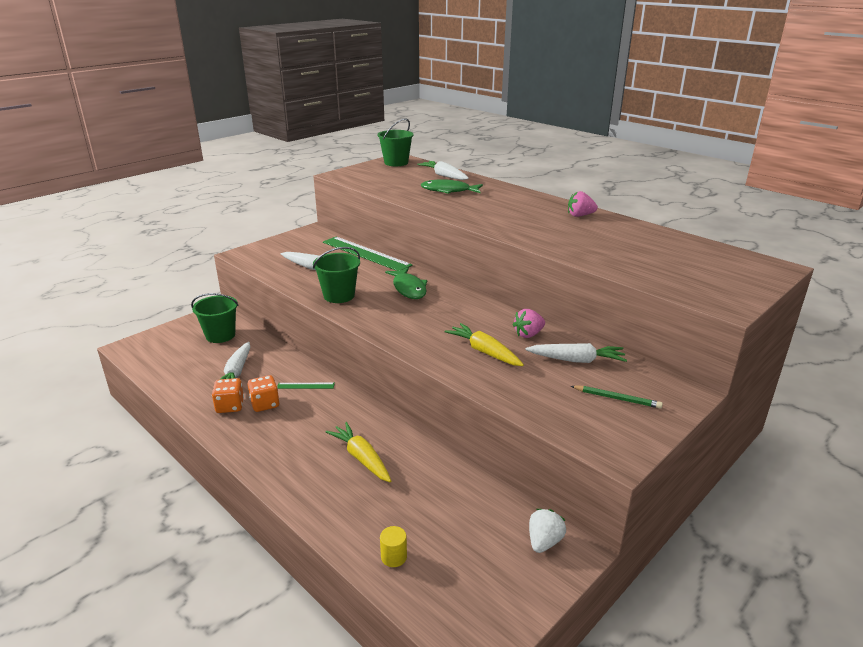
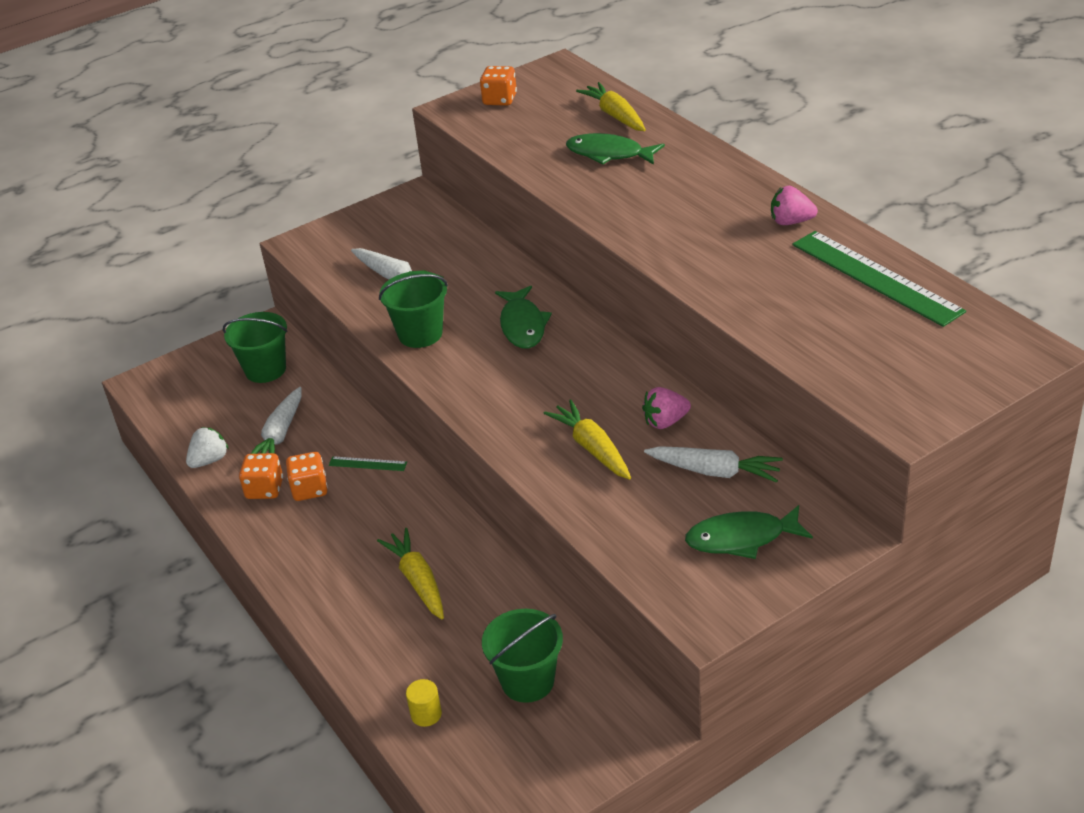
camera: 15 degrees right, 10 degrees up
green ruler [323,237,412,271] -> green ruler moved to [793,231,966,327]
green bucket [377,118,414,166] -> green bucket moved to [482,609,563,703]
white carrot [417,161,469,180] -> yellow carrot [576,82,646,131]
white strawberry [529,509,566,553] -> white strawberry moved to [186,427,229,468]
green pencil [571,386,663,409] -> green fish [685,505,813,559]
none -> orange dice [480,66,517,106]

